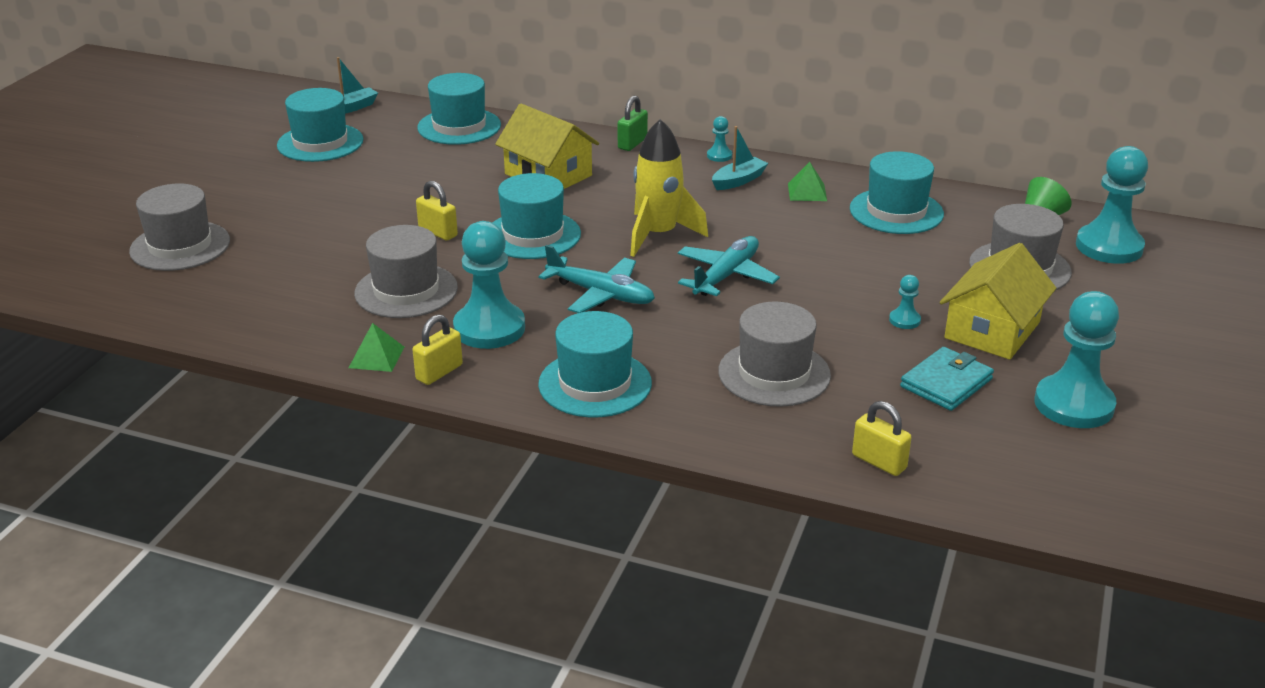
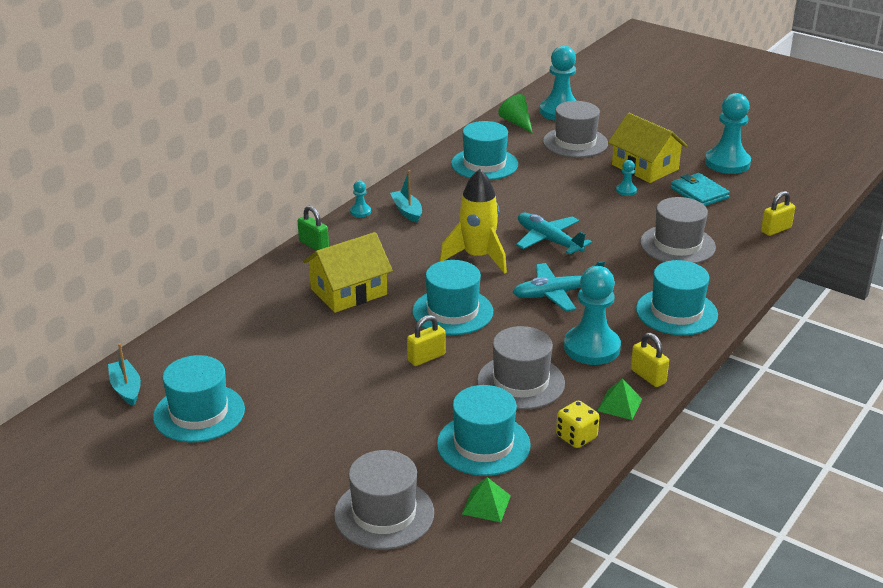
camera: 75 degrees left, 0 degrees up
turquoise hat [417,73,501,145] -> turquoise hat moved to [437,385,531,476]
turquoise plane [538,245,655,313] -> turquoise plane turned 150 degrees counterclockwise [513,261,605,311]
green pyramid [788,162,827,201] -> green pyramid moved to [462,477,511,522]
none -> yellow dice [556,401,599,448]

